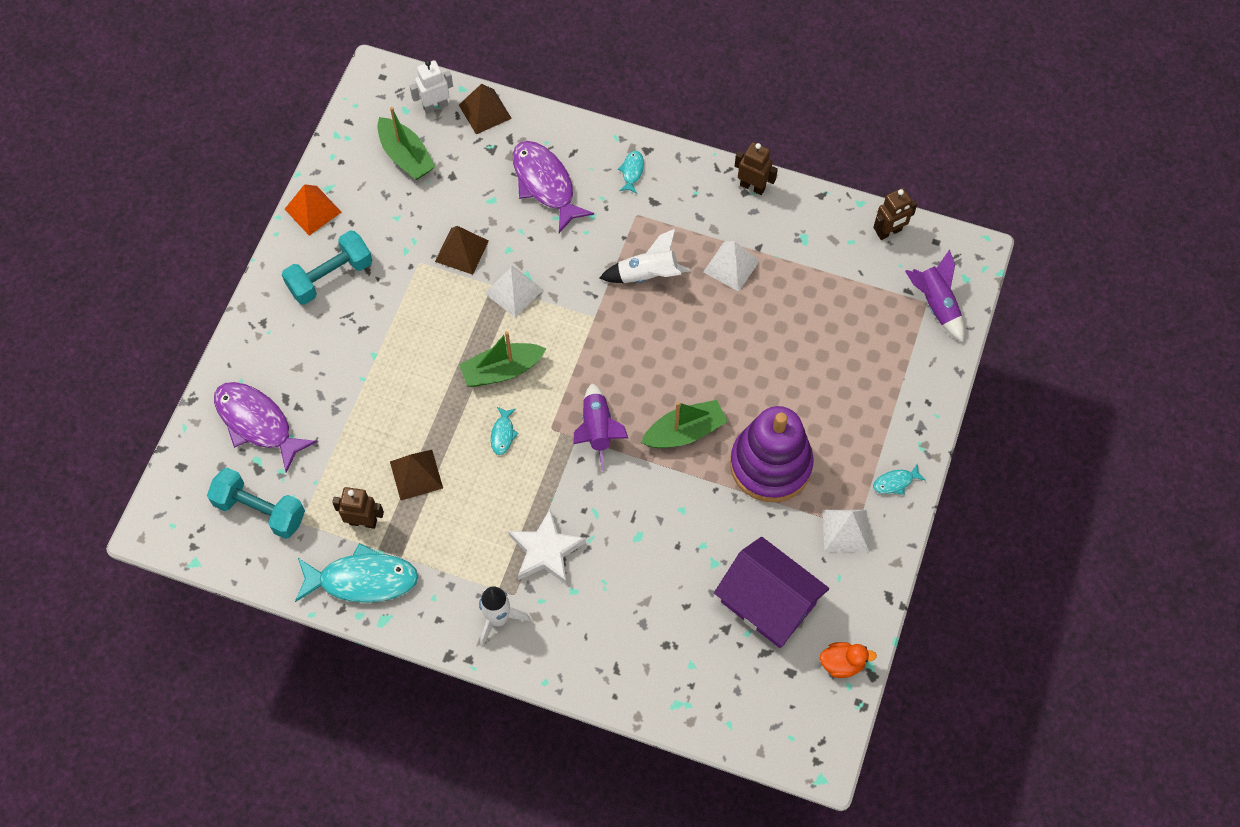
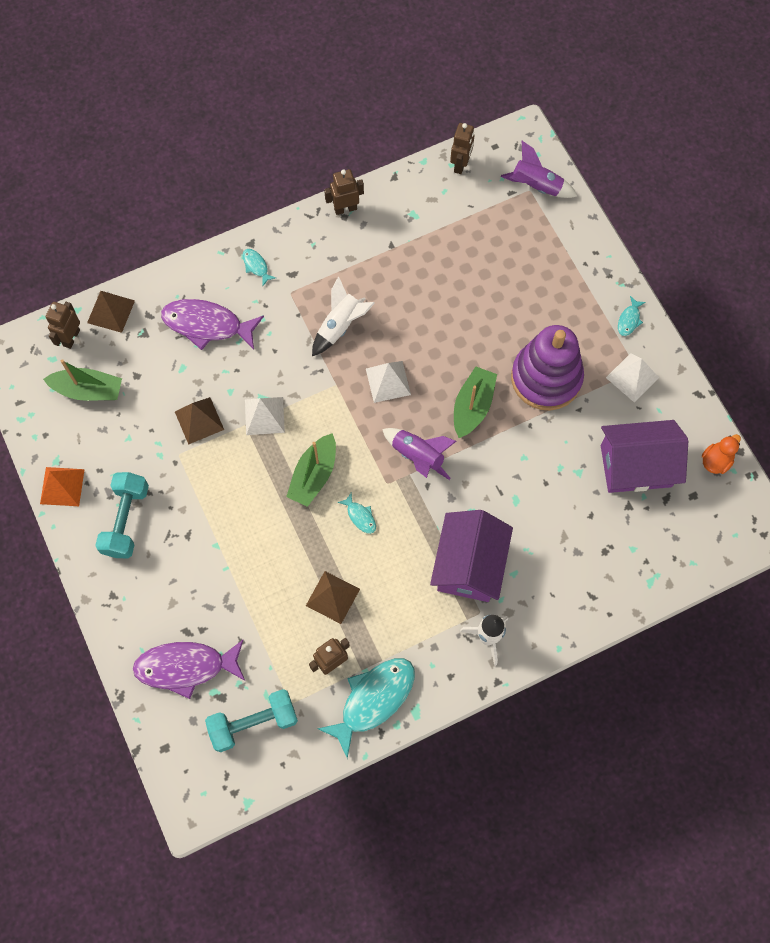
camera: 45 degrees left, 5 degrees up
white robot [410,60,453,114] -> brown robot [46,302,80,349]
white star [508,509,586,585] -> purple house [430,510,513,602]
white pyramid [703,241,760,292] -> white pyramid moved to [366,361,411,403]

